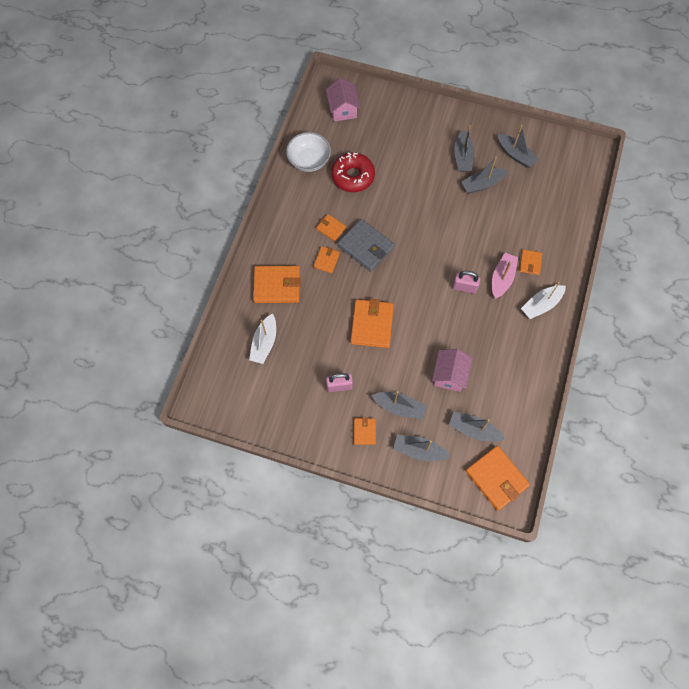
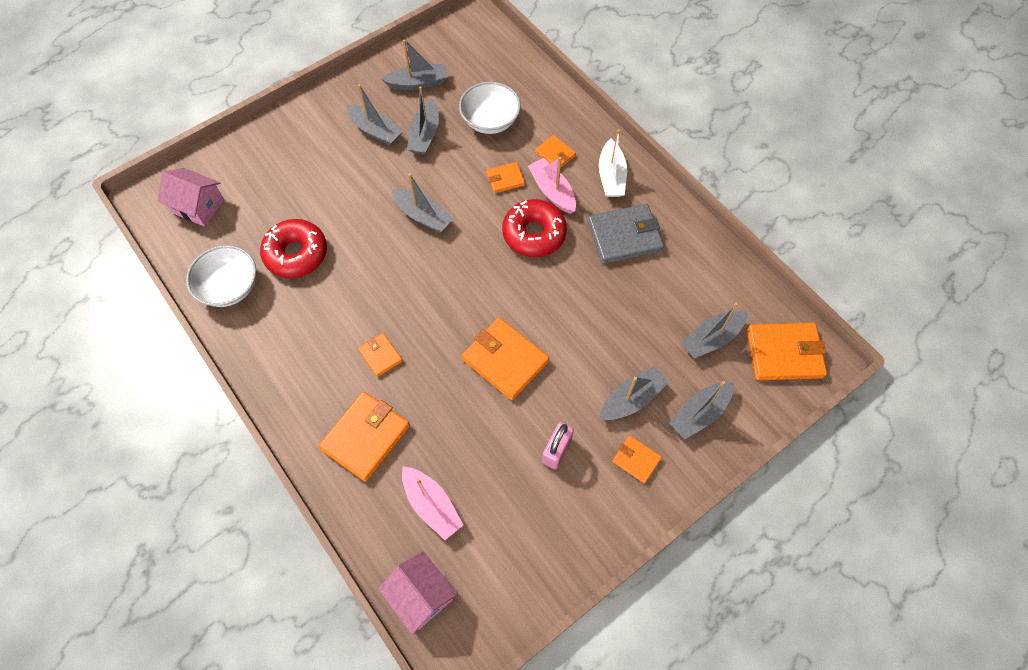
camera: 55 degrees left, 5 degrees down
white boat [249,313,276,364] -> pink boat [402,466,463,540]
orange wallet [316,214,346,241] -> orange wallet moved to [486,162,525,193]
grey wallet [337,219,395,272] -> grey wallet moved to [588,204,664,264]
pink house [432,349,473,392] -> pink house moved to [378,551,457,634]
pink padlock [453,271,480,294] -> red donut [502,199,567,257]
none -> grey boat [392,173,454,233]
none -> white bowl [459,82,521,134]

